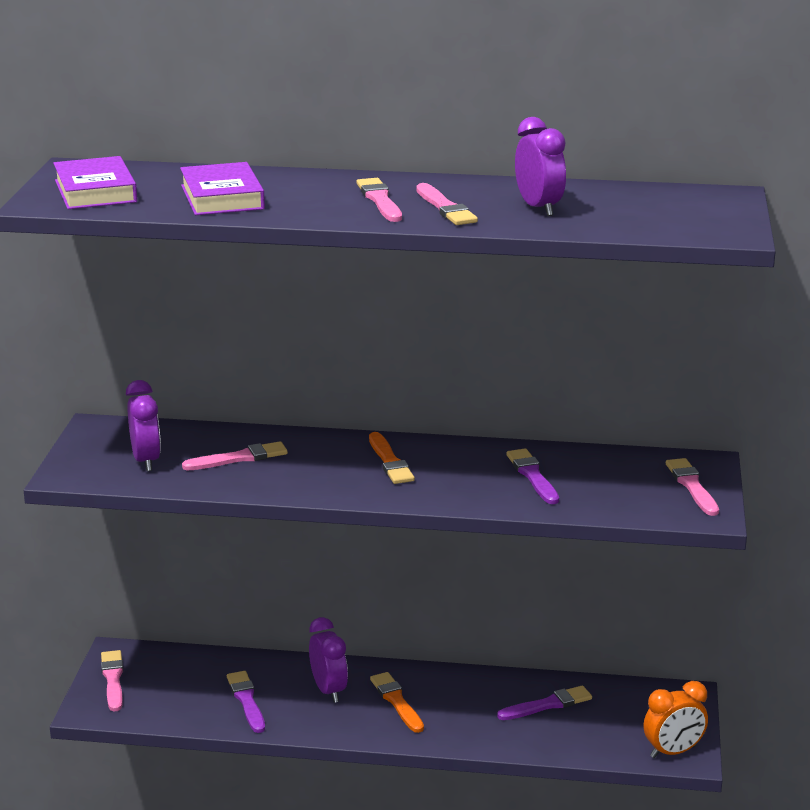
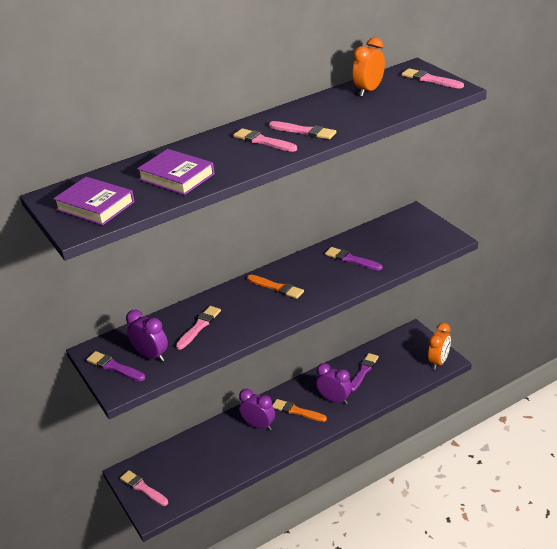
camera: 35 degrees left, 10 degrees up
purple brush [227,671,265,733] -> purple brush moved to [86,351,145,381]
purple clock [515,117,566,216] -> purple clock moved to [316,363,352,404]
pink brush [666,458,719,516] -> pink brush moved to [402,68,464,88]
none -> orange clock [352,37,385,97]

